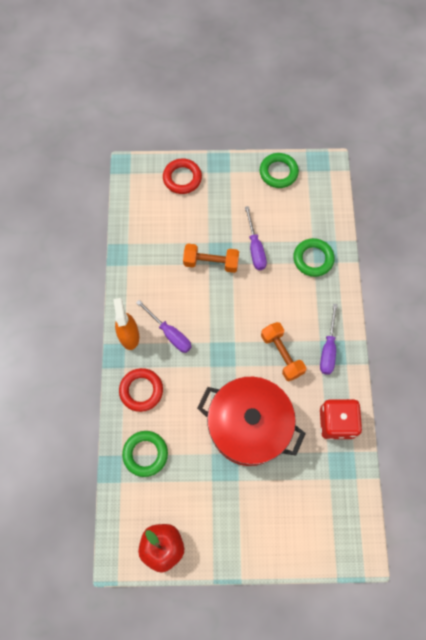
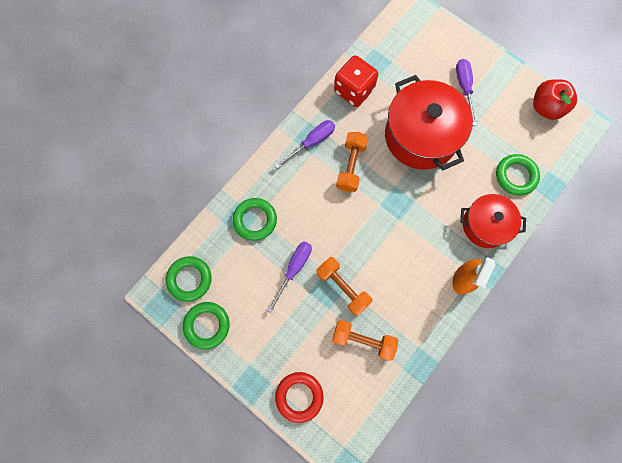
camera: 140 degrees left, 5 degrees up
red ring [119,368,163,412] -> red pot [460,194,526,248]
purple screwdriver [136,300,192,353] -> purple screwdriver moved to [456,59,477,126]
none -> green ring [166,256,211,302]
none -> orange dumbbell [332,320,398,361]

